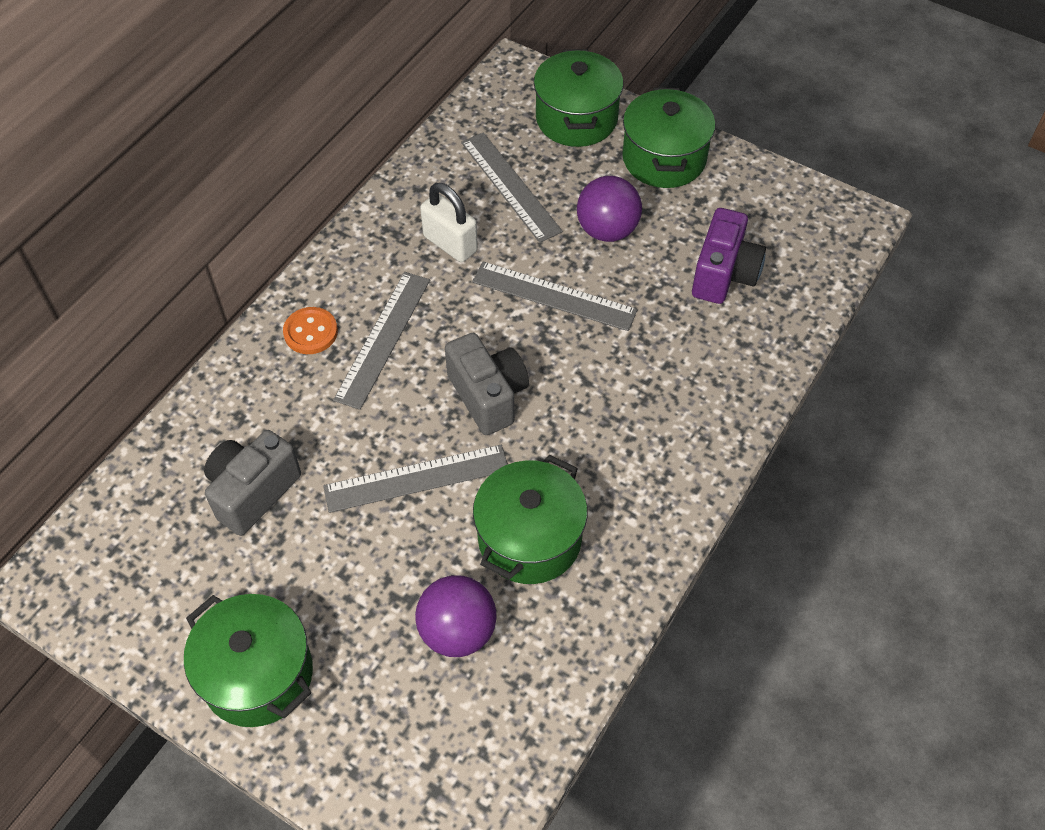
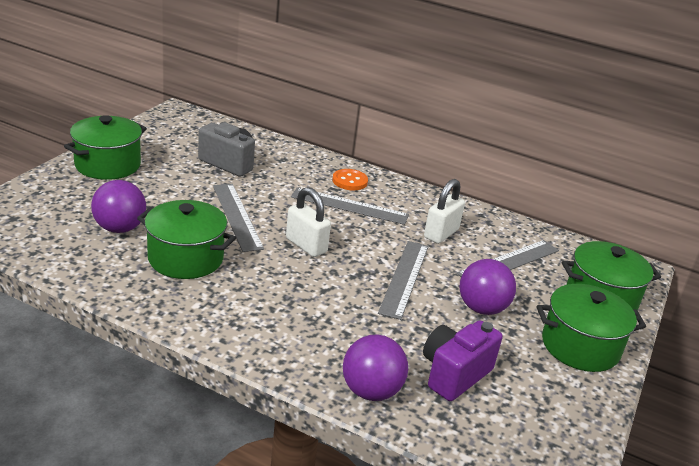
camera: 80 degrees right, 25 degrees down
grey camera [445,333,529,435] -> white padlock [286,187,331,257]
purple camera [692,208,766,304] -> purple camera turned 120 degrees clockwise [423,320,503,401]
none -> purple ball [343,334,408,401]

